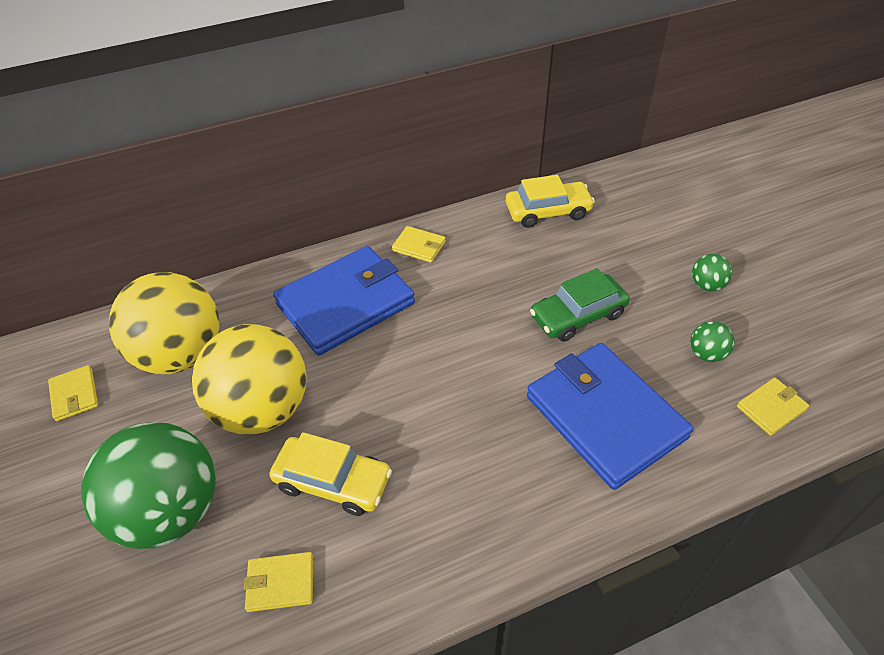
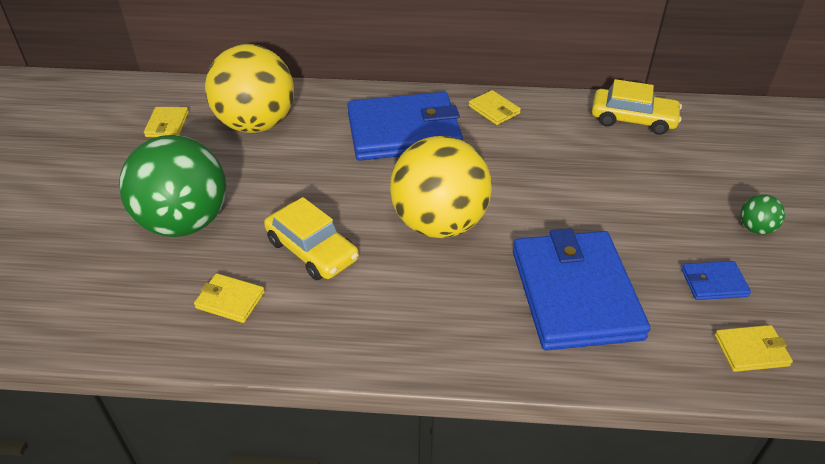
camera: 25 degrees right, 5 degrees down
yellow ball [192,324,306,435] -> yellow ball moved to [390,136,492,238]
green car [530,268,630,342] -> none
green ball [690,321,734,362] -> blue wallet [681,261,751,300]

